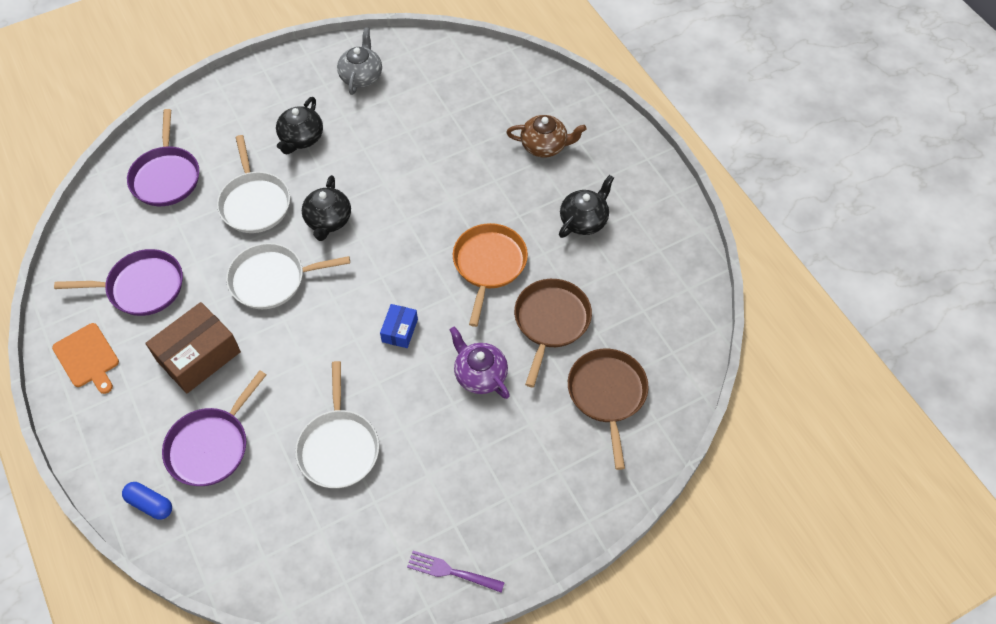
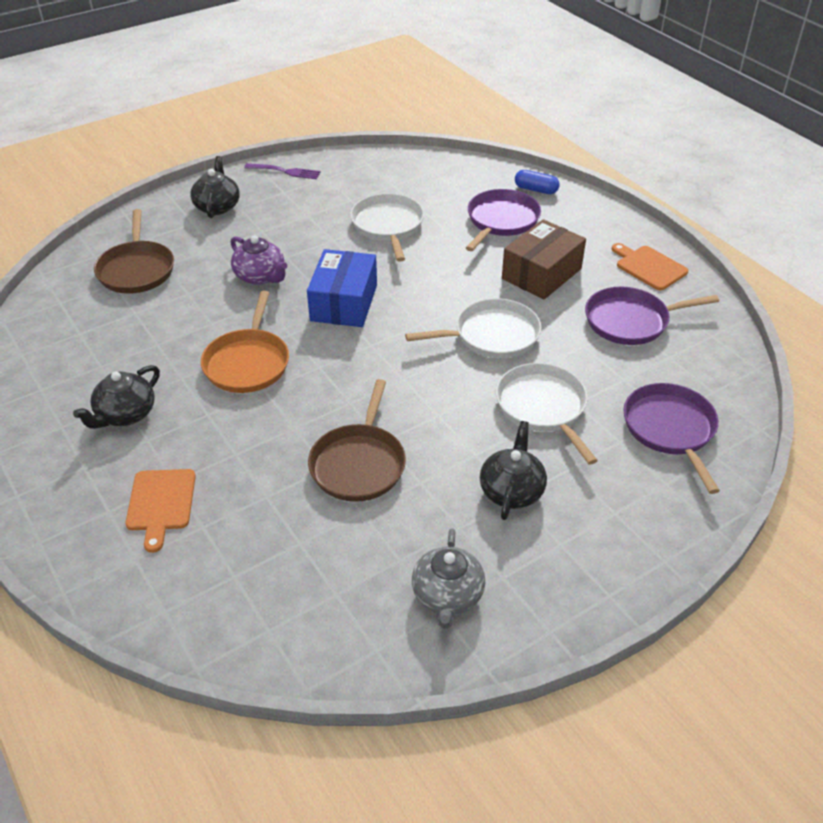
camera: 175 degrees right, 15 degrees down
black teapot [302,175,351,241] -> black teapot moved to [190,156,240,218]
blue box [380,304,418,348] -> blue box [307,249,377,327], size x1.90
brown teapot [506,115,587,158] -> orange cutting board [126,469,196,553]
brown pan [514,279,592,387] -> brown pan moved to [308,379,406,502]

